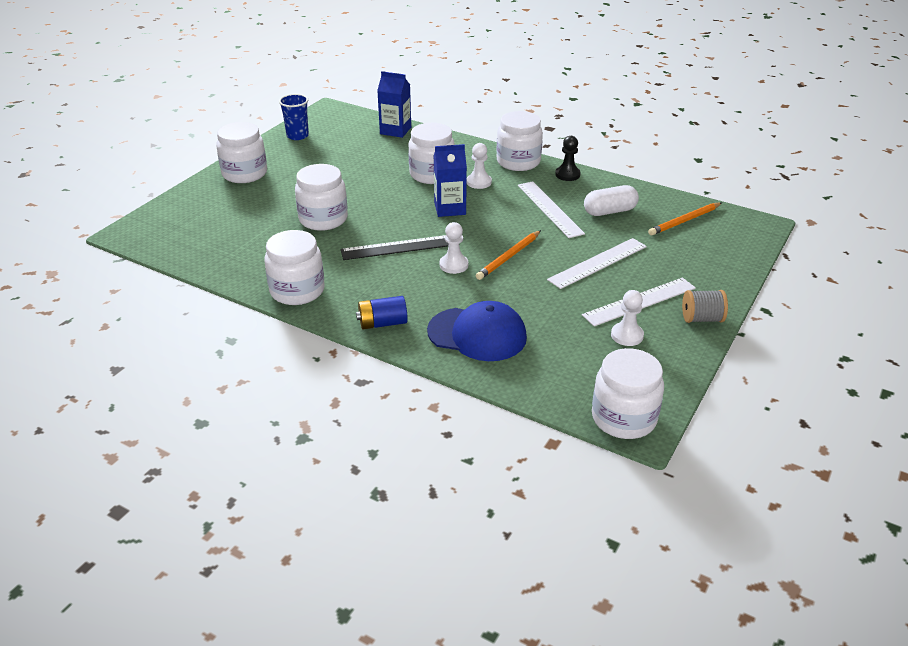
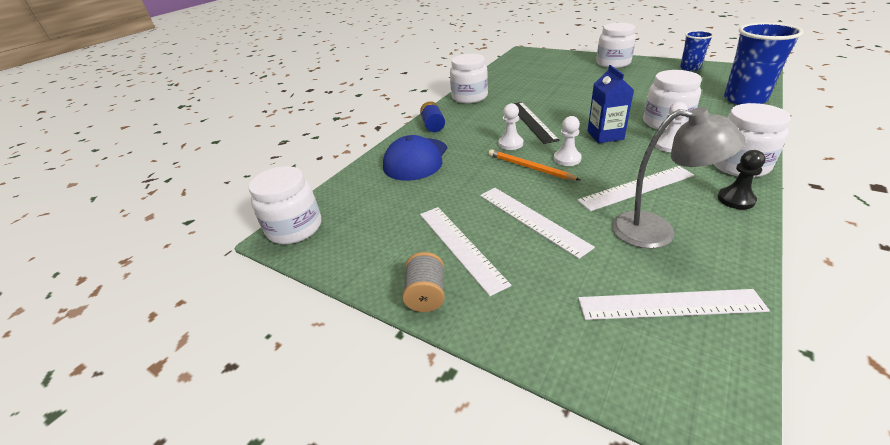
camera: 95 degrees right, 0 degrees up
white jar [295,164,348,231] -> none
blue carton [377,71,411,138] -> blue cup [724,22,803,105]
white capsule [584,185,639,216] -> grey lamp [612,107,746,249]
white pawn [611,290,644,346] -> white pawn moved to [554,116,582,166]
orange pencil [648,202,722,235] -> white ruler [578,289,770,320]

